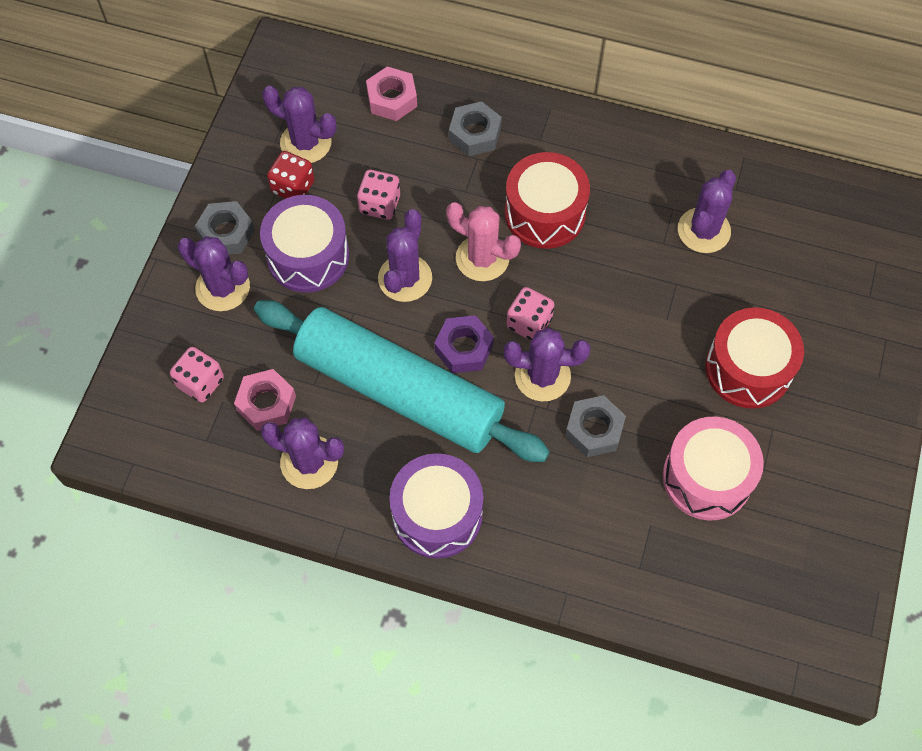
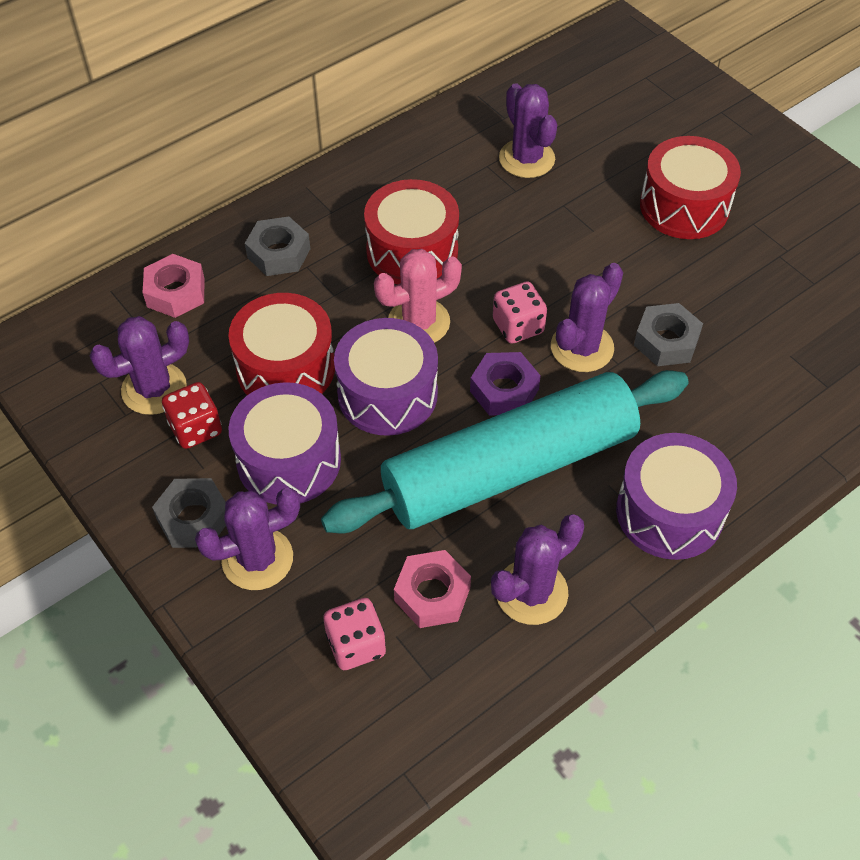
camera: 55 degrees left, 10 degrees down
pink dice [357,170,400,220] -> red drum [229,293,335,395]
purple cactus [378,209,432,302] -> purple drum [334,318,438,436]
pink drum [663,417,764,520] -> none

